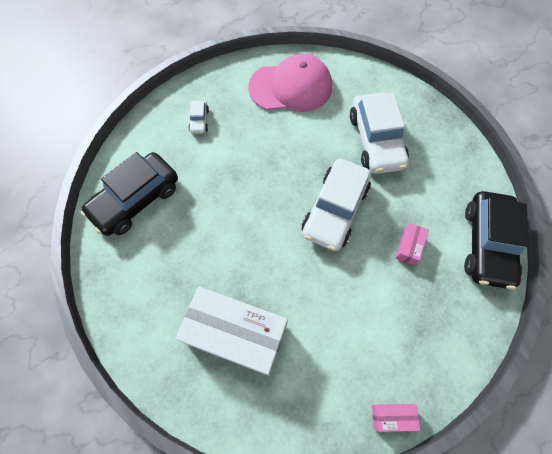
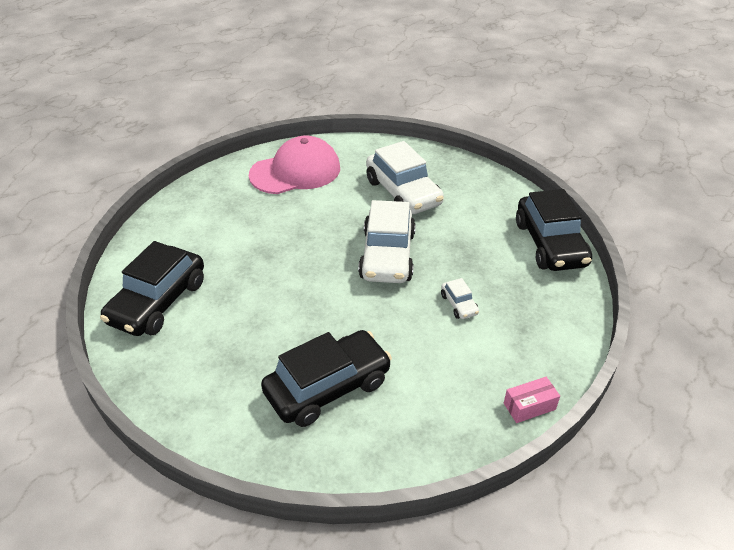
camera: 20 degrees left, 25 degrees down
white box [175,287,288,376] -> black car [261,330,392,427]
white car [188,101,209,134] -> white car moved to [441,278,479,319]
pink box [395,223,429,265] -> none

